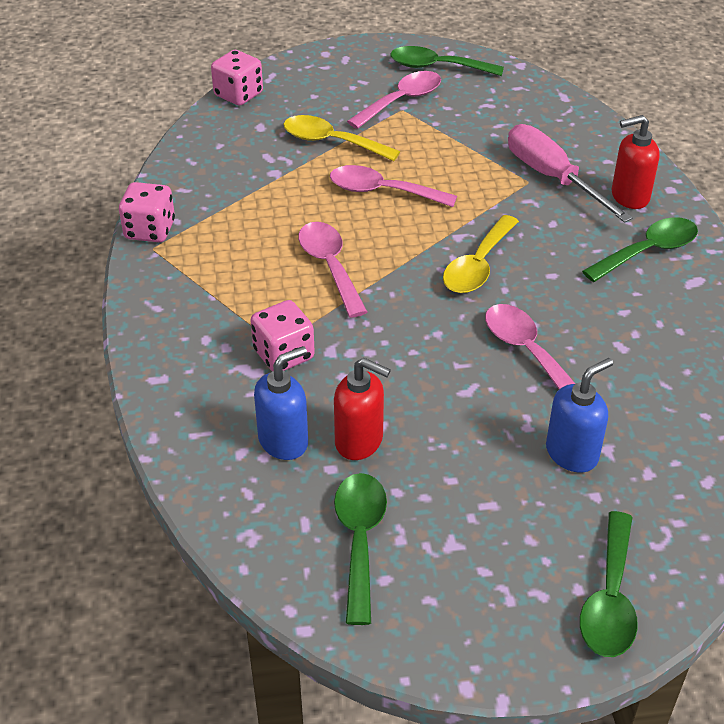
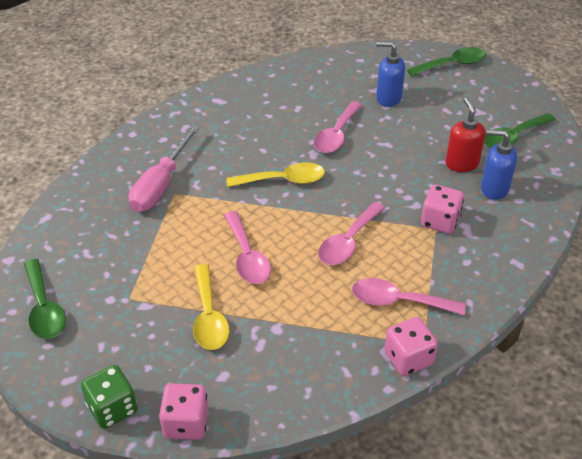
camera: 125 degrees left, 0 degrees up
pink spoon [347,71,441,129] -> pink spoon moved to [352,278,466,315]
green spoon [582,217,698,282] -> none
red soap dispenser [612,115,660,209] -> none
none -> green dice [81,365,138,429]

